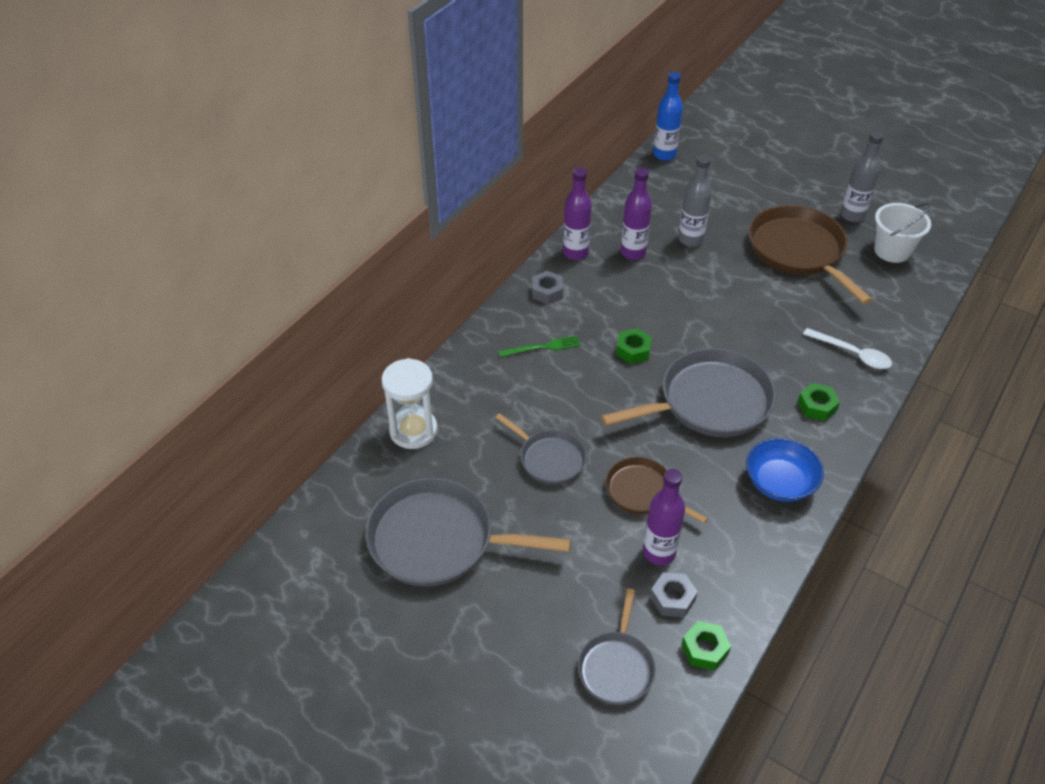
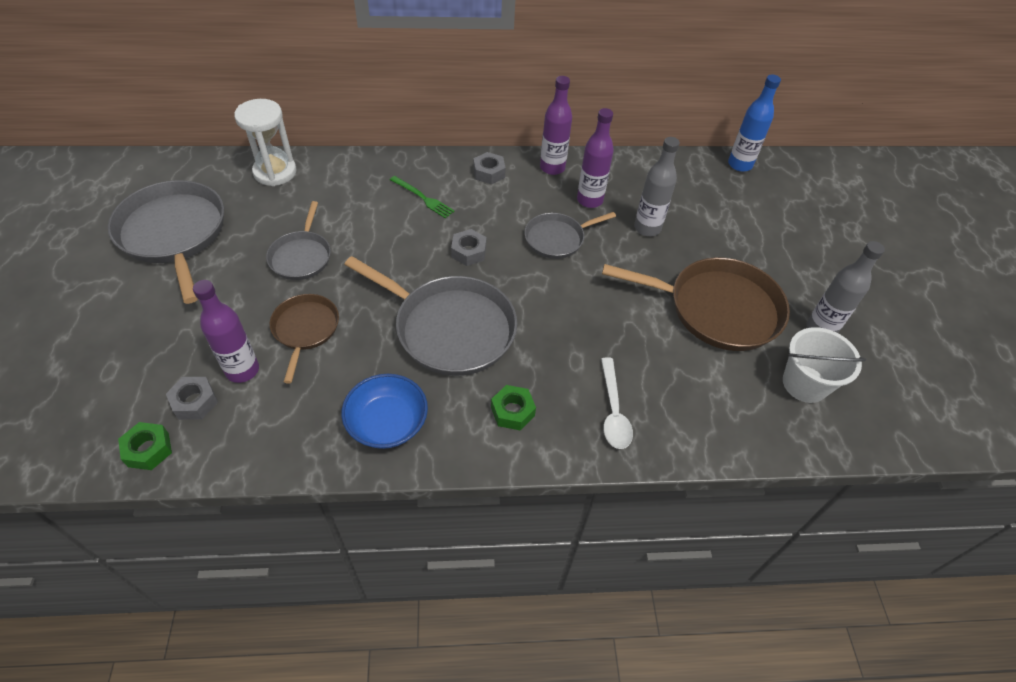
camera: 50 degrees right, 5 degrees up
grey pan [578,589,655,705] -> grey pan moved to [525,212,616,259]
green nut [616,328,652,364] -> grey nut [451,229,487,266]
brown pan [749,205,873,304] -> brown pan turned 75 degrees clockwise [602,257,790,351]

